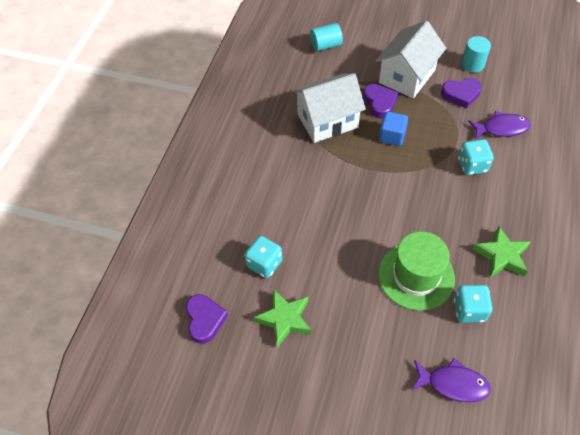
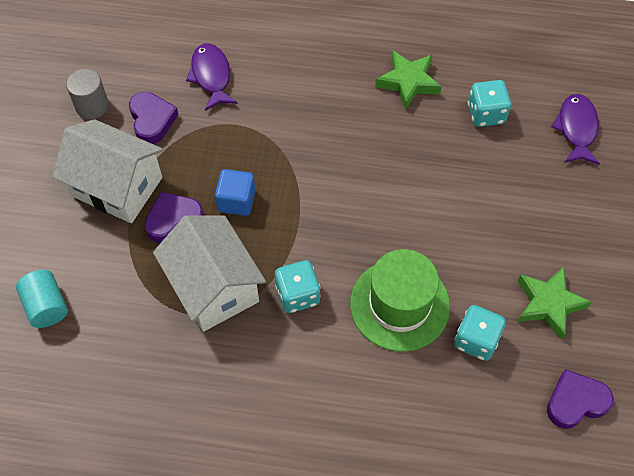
camera: 100 degrees left, 5 degrees up
green hat [378,231,455,311] -> green hat moved to [350,249,450,352]
turquoise dice [458,139,494,175] -> turquoise dice moved to [275,260,320,313]
turquoise cylinder [462,36,491,73] -> grey cylinder [66,68,109,119]

